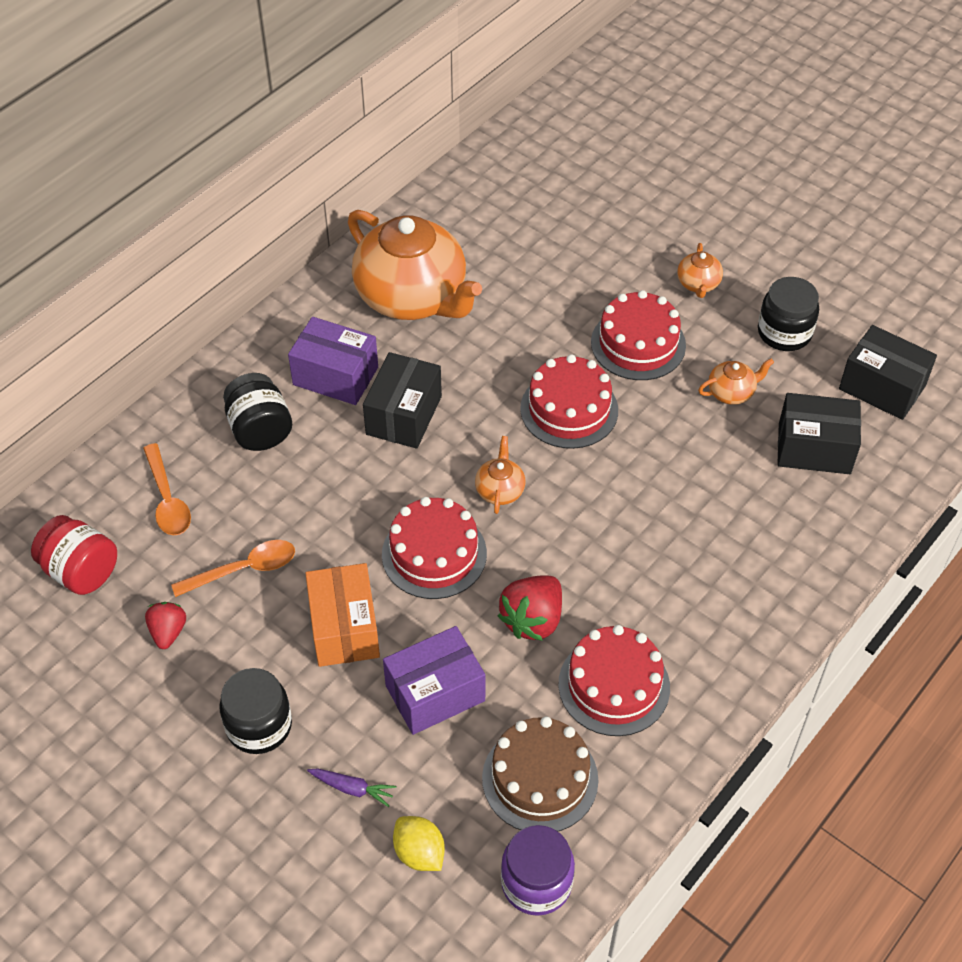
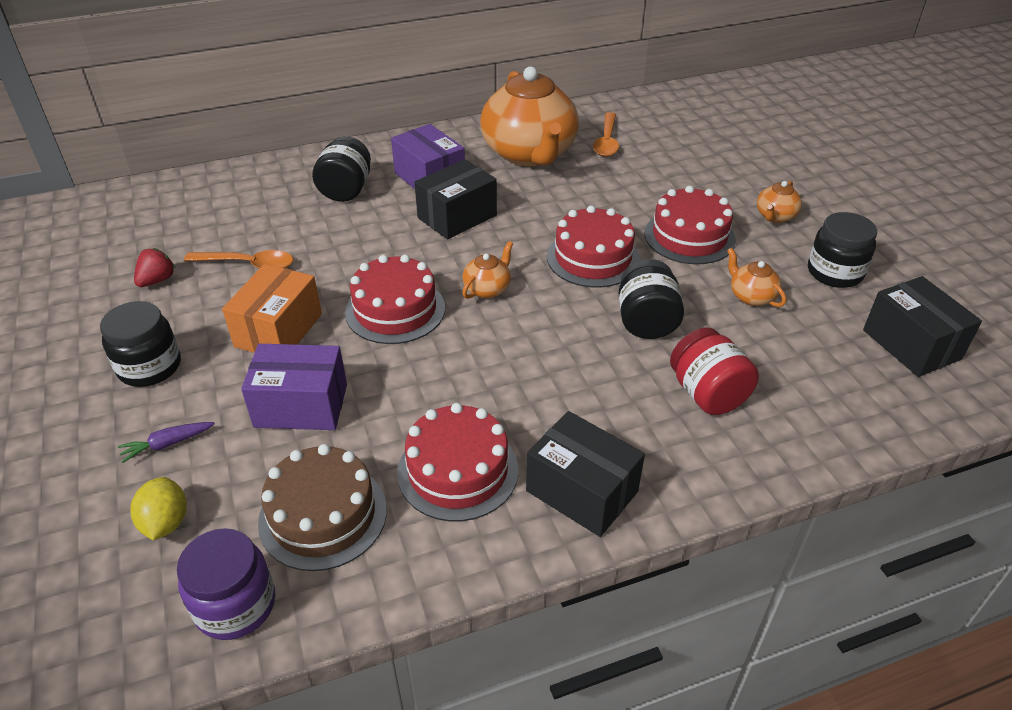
camera: 30 degrees right, 10 degrees down
red jar [31,515,117,595] -> red jar moved to [670,327,759,415]
orange spoon [143,443,191,535] -> orange spoon moved to [593,112,619,157]
purple carrot [307,768,396,807] -> purple carrot turned 105 degrees clockwise [118,422,215,463]
red strawberry [498,575,562,641] -> none
orange teapot [698,358,774,405] -> orange teapot turned 135 degrees counterclockwise [727,248,786,307]
black box [777,393,861,474] -> black box moved to [526,411,645,537]
none -> black jar [618,259,684,339]

